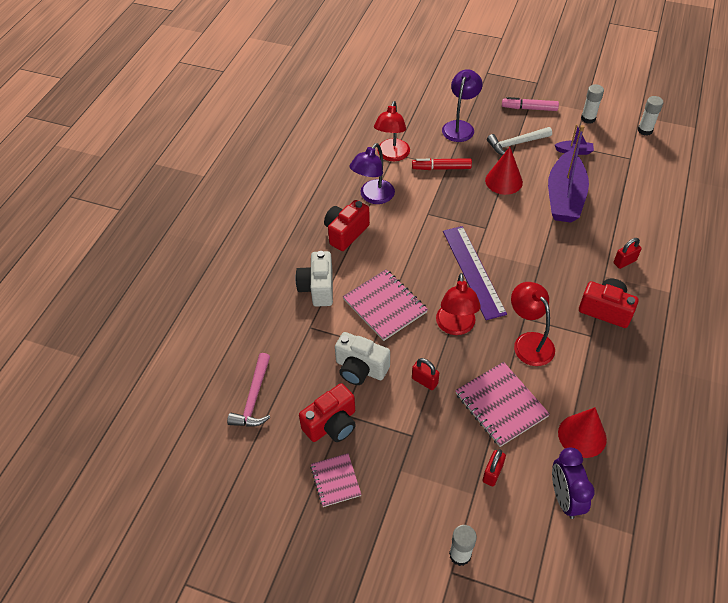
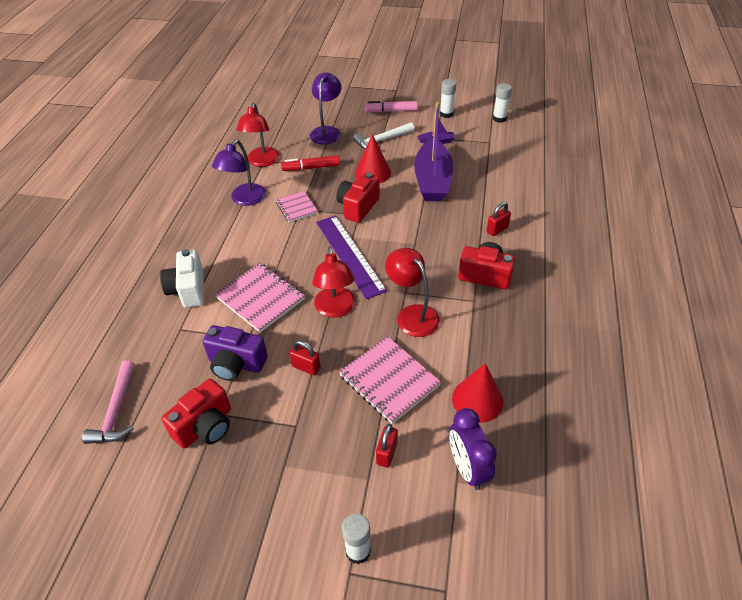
camera: 10 degrees left, 5 degrees down
pink notebook [310,453,362,507] -> pink notebook moved to [275,191,318,222]
red camera [324,200,370,251] -> red camera moved to [336,172,380,223]
white camera [335,332,390,385] -> purple camera [202,325,268,381]

